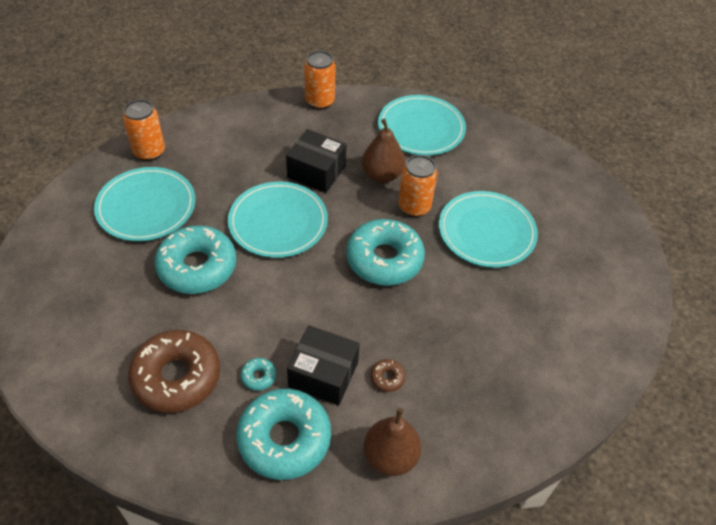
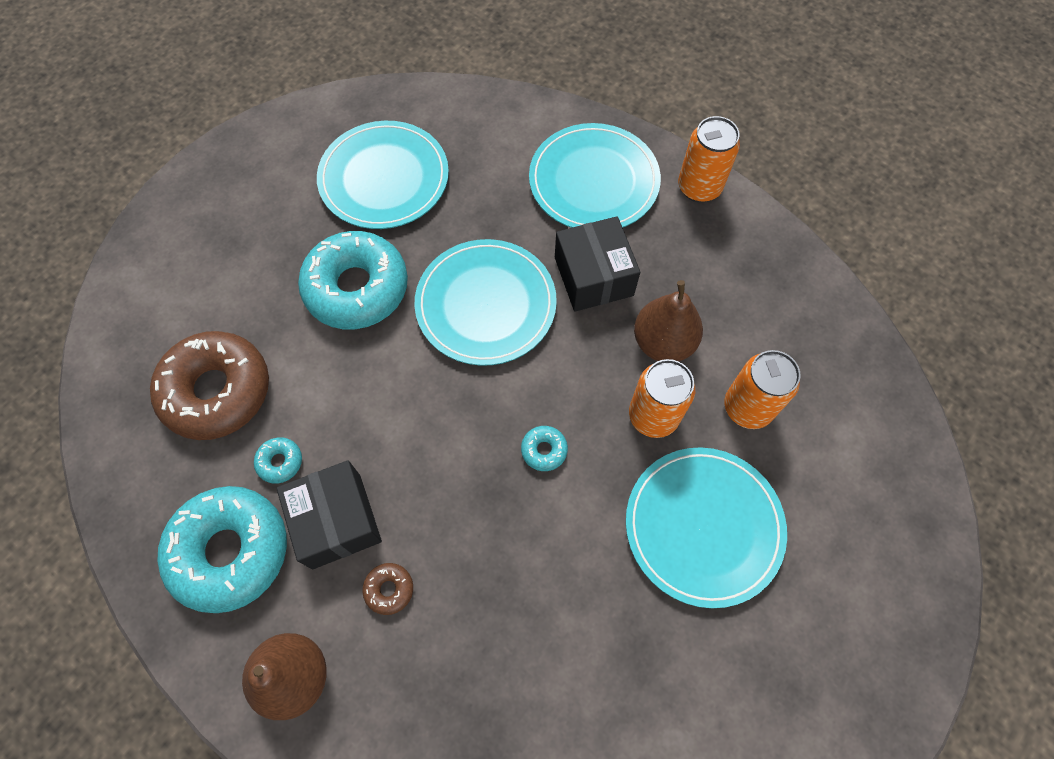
camera: 50 degrees right, 15 degrees up
orange can [123,99,165,161] -> orange can moved to [724,350,801,429]
turquoise donut [346,219,425,286] -> turquoise donut [521,426,568,471], size x0.40
turquoise plate [378,95,466,156] -> turquoise plate moved to [529,123,661,228]

